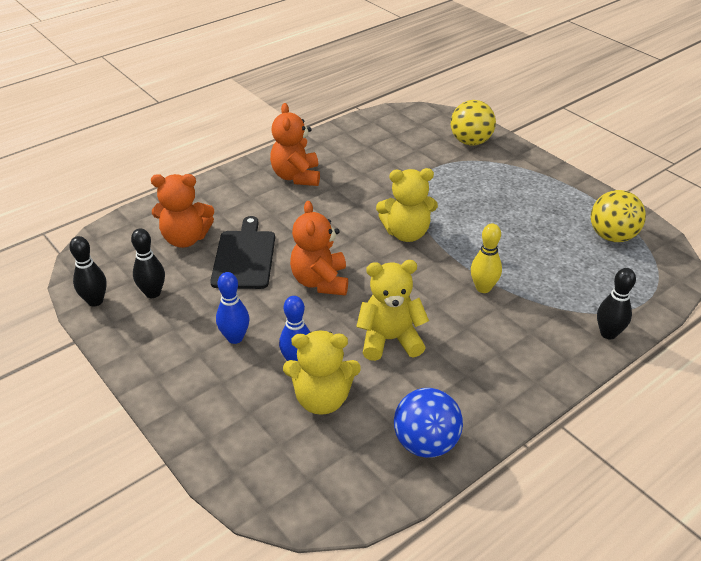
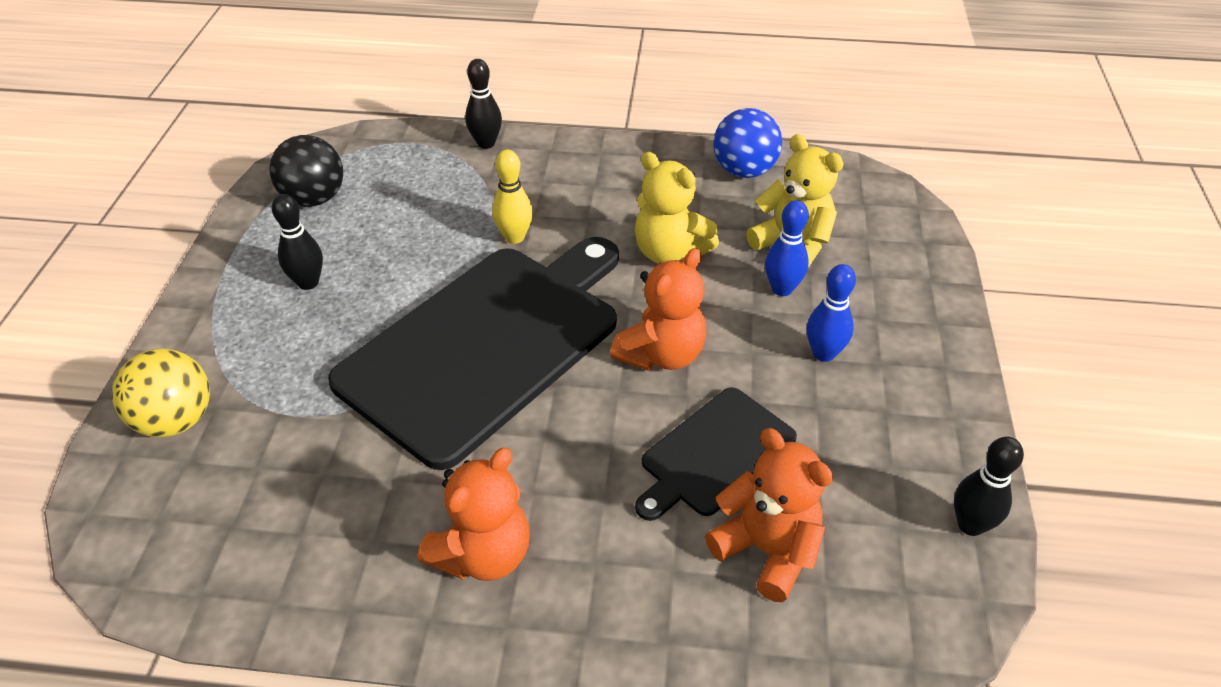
camera: 135 degrees left, 5 degrees up
black bowling pin [131,228,165,298] -> black bowling pin moved to [272,194,323,290]
yellow teddy bear [376,168,438,242] -> black cutting board [328,237,619,470]
yellow ball [591,190,646,242] -> black ball [269,135,343,207]

